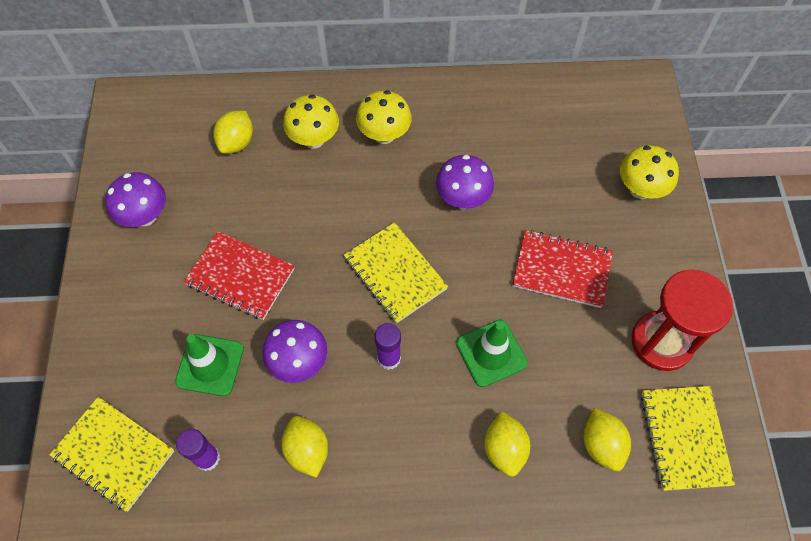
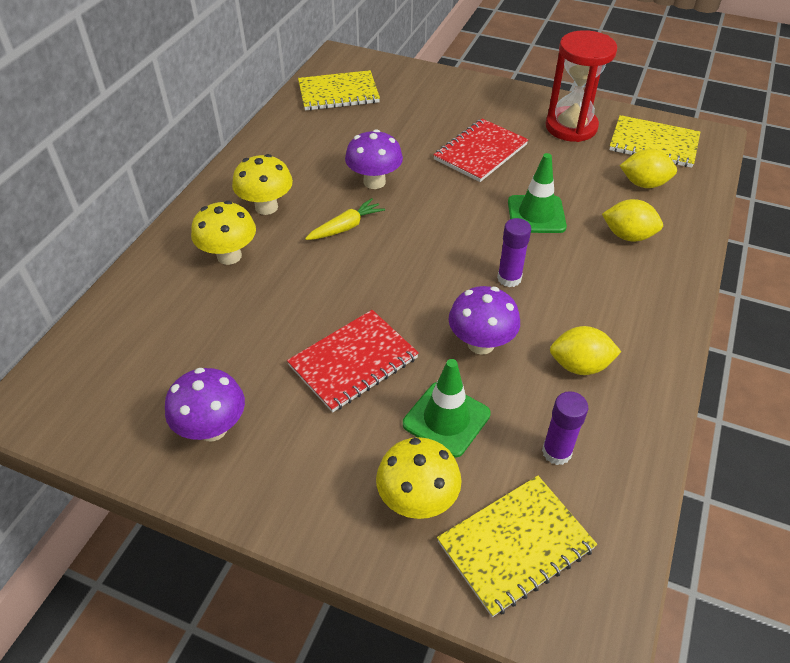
camera: 65 degrees left, 15 degrees down
yellow lemon [213,111,253,154] -> none
yellow notebook [344,222,448,323] -> yellow notebook moved to [298,70,380,111]
yellow mushroom [620,145,679,199] -> yellow mushroom moved to [376,437,461,519]
none -> yellow carrot [305,198,385,240]

